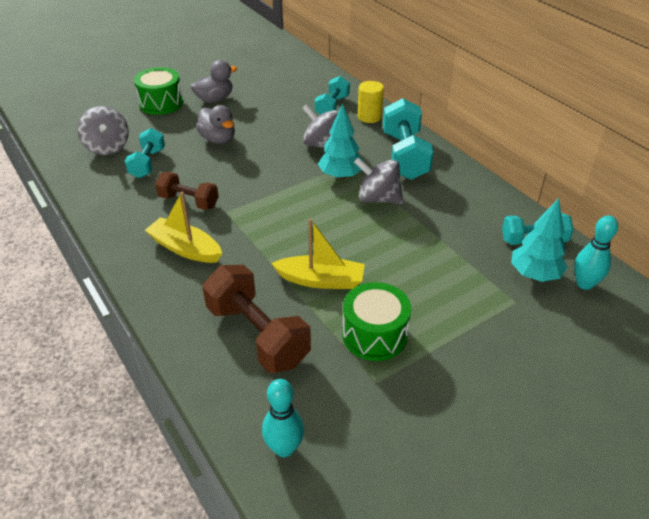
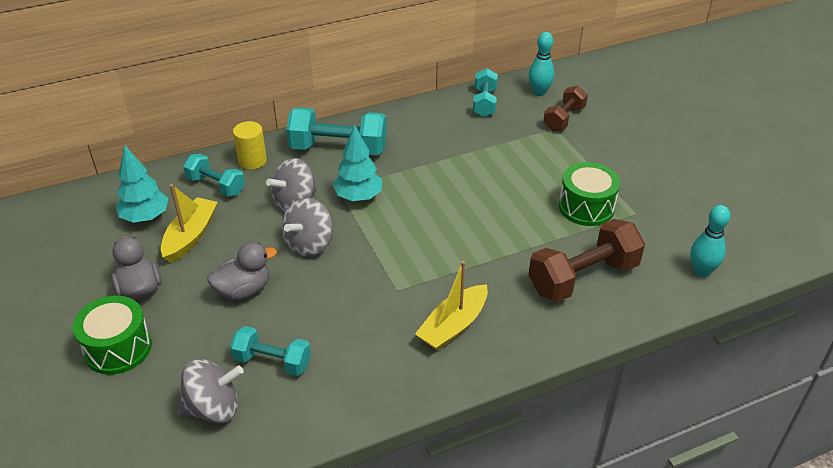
camera: 80 degrees left, 0 degrees up
brown dumbbell [155,172,219,210] -> brown dumbbell moved to [543,86,588,131]
yellow boat [271,218,365,289] -> yellow boat moved to [161,184,218,263]
grey spinning top [354,157,403,204] -> grey spinning top moved to [282,198,333,257]
turquoise tree [511,198,568,282] -> turquoise tree moved to [116,144,169,223]

